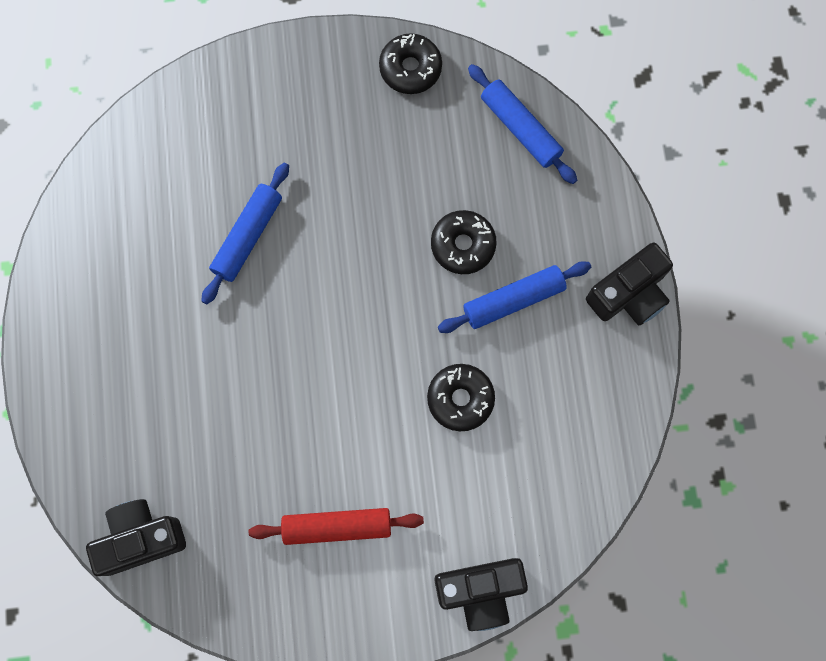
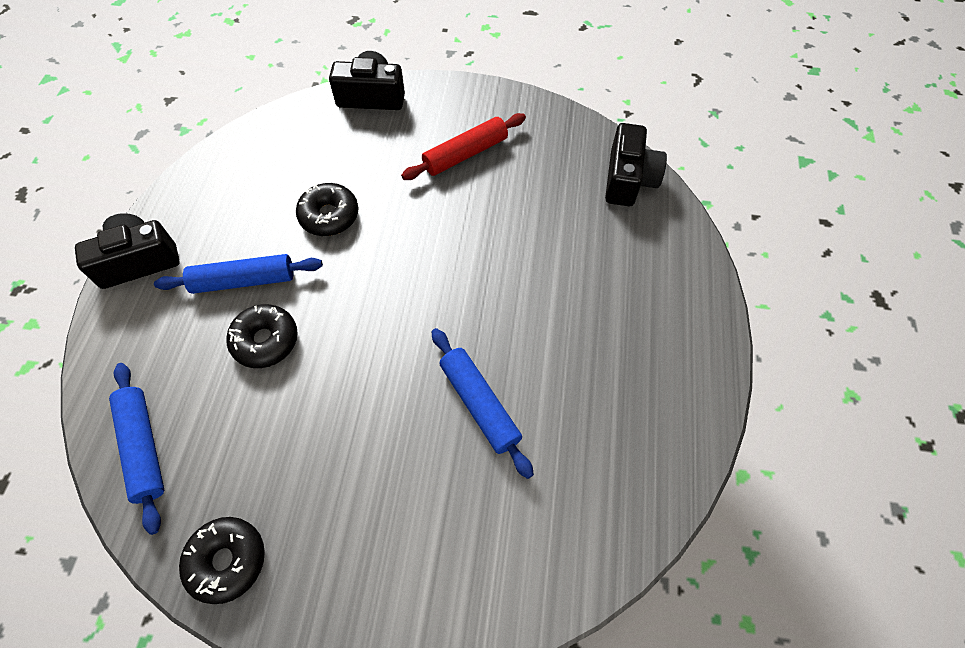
camera: 165 degrees left, 15 degrees down
black camera [86,499,186,576] -> black camera turned 75 degrees counterclockwise [605,123,667,206]
blue rolling pin [201,163,289,304] -> blue rolling pin turned 75 degrees counterclockwise [432,328,534,479]
red rolling pin [249,508,424,545] -> red rolling pin turned 45 degrees counterclockwise [401,113,526,180]

